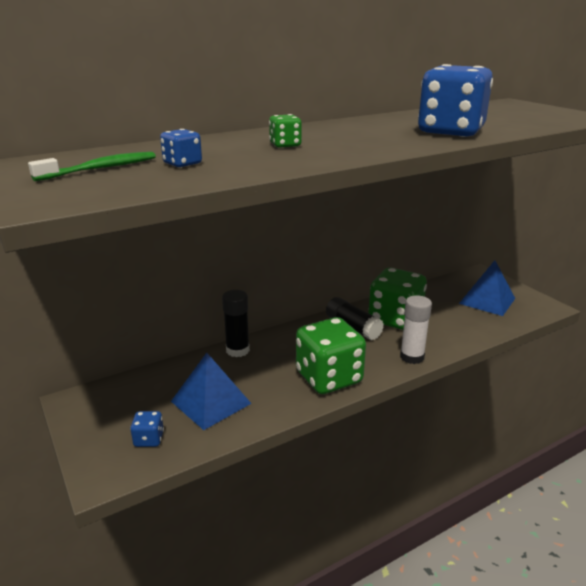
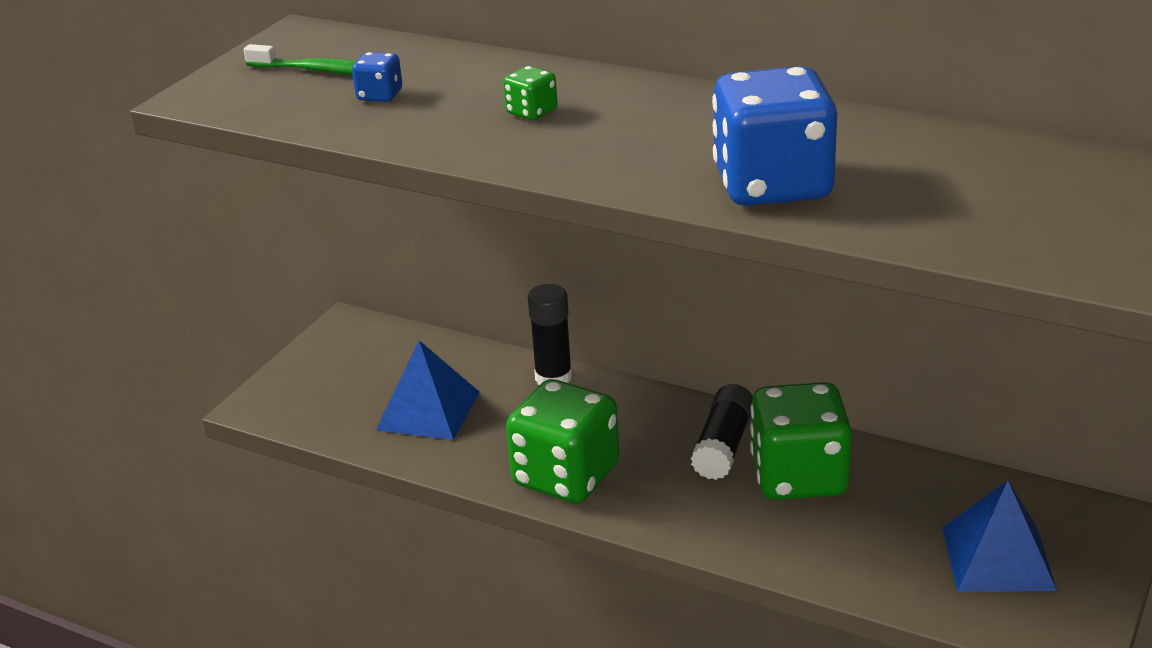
camera: 60 degrees right, 5 degrees up
blue dice [130,411,164,447] -> none
white glue stick [400,295,432,364] -> none

